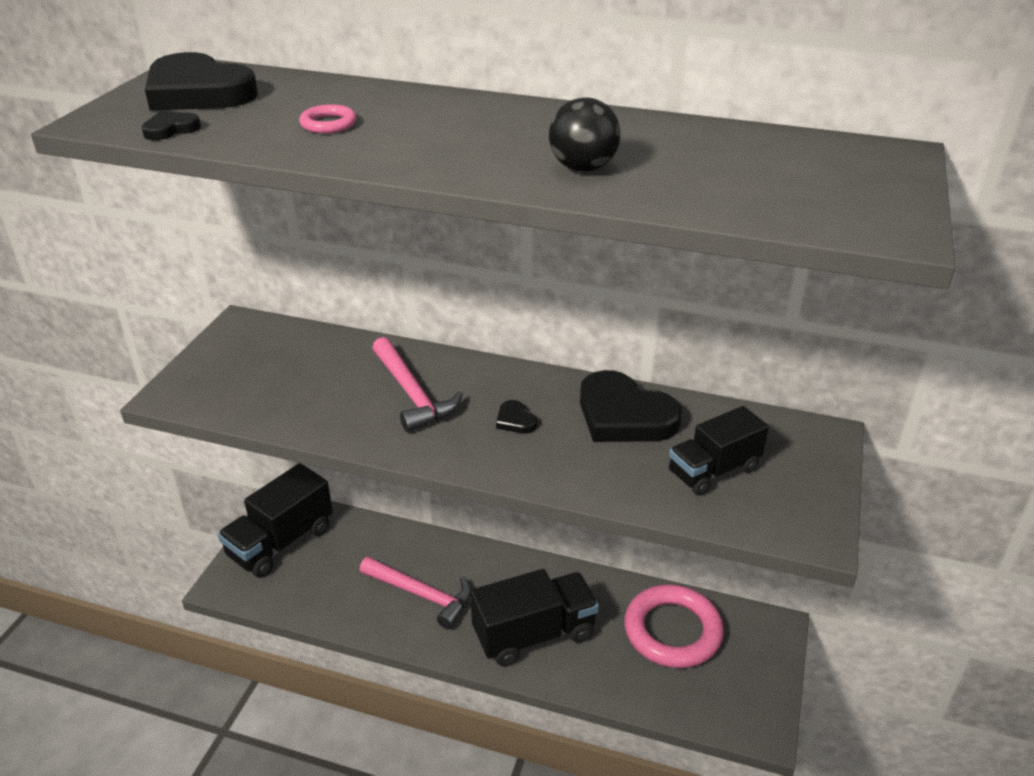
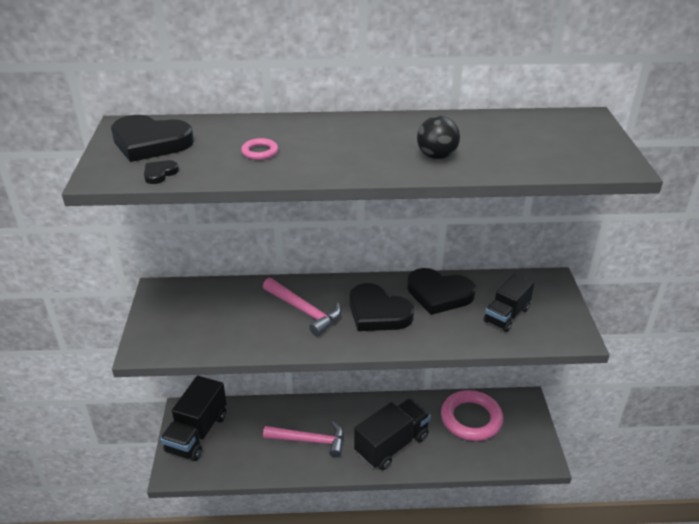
camera: 20 degrees left, 0 degrees up
black heart [496,400,537,434] -> black heart [349,283,414,331], size x2.34

